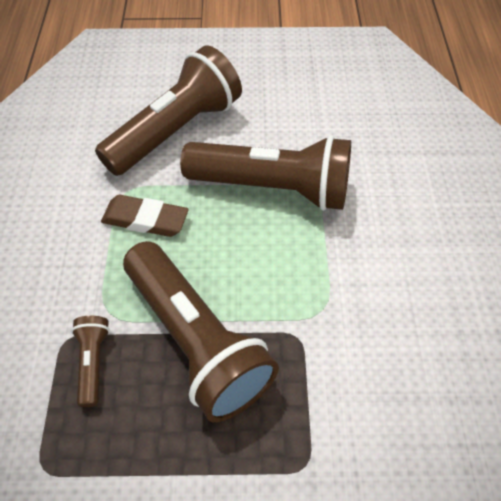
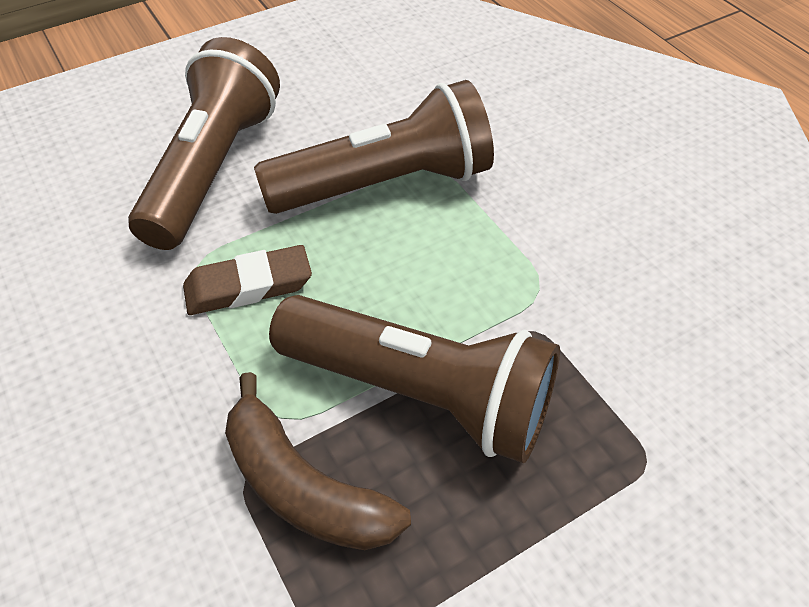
camera: 30 degrees left, 5 degrees down
brown flashlight [71,316,110,407] -> brown banana [225,372,411,550]

